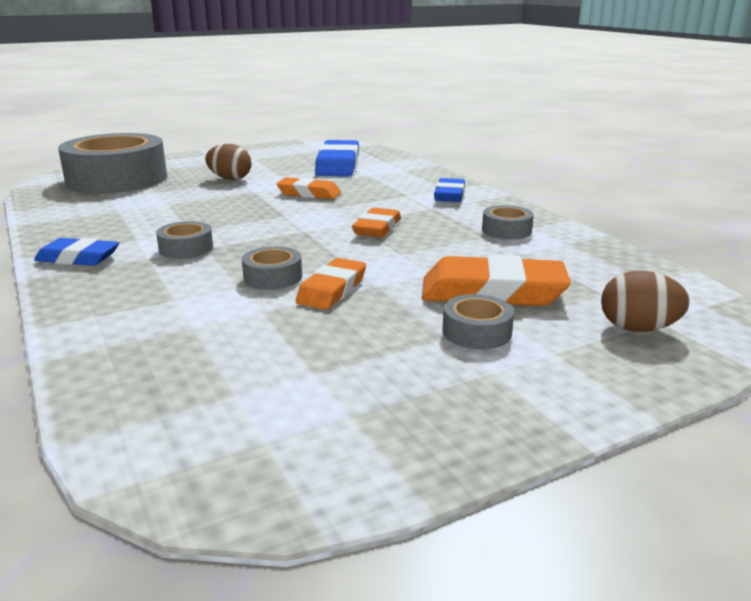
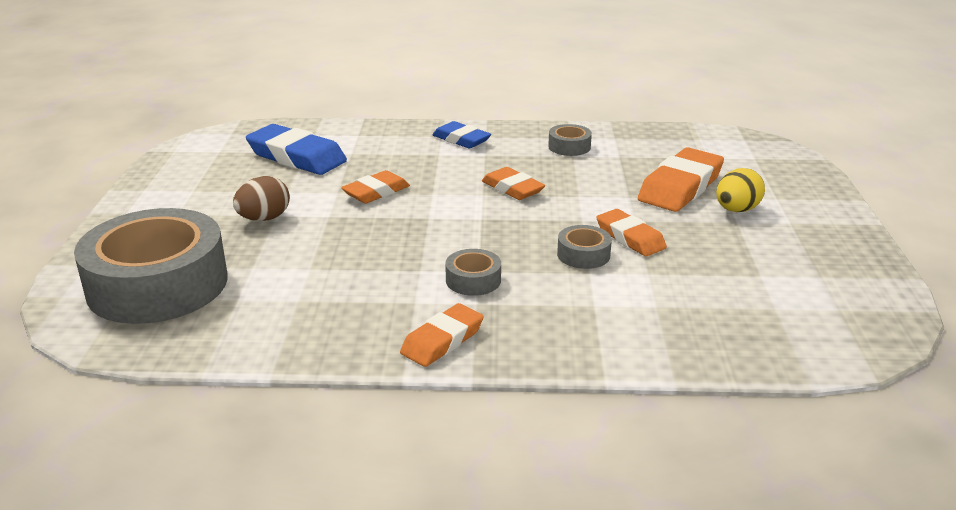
camera: 60 degrees left, 5 degrees up
blue eraser [34,238,119,266] -> orange eraser [400,303,484,367]
grey tape [442,294,514,349] -> yellow egg [716,168,765,212]
brown egg [601,271,690,332] -> none

